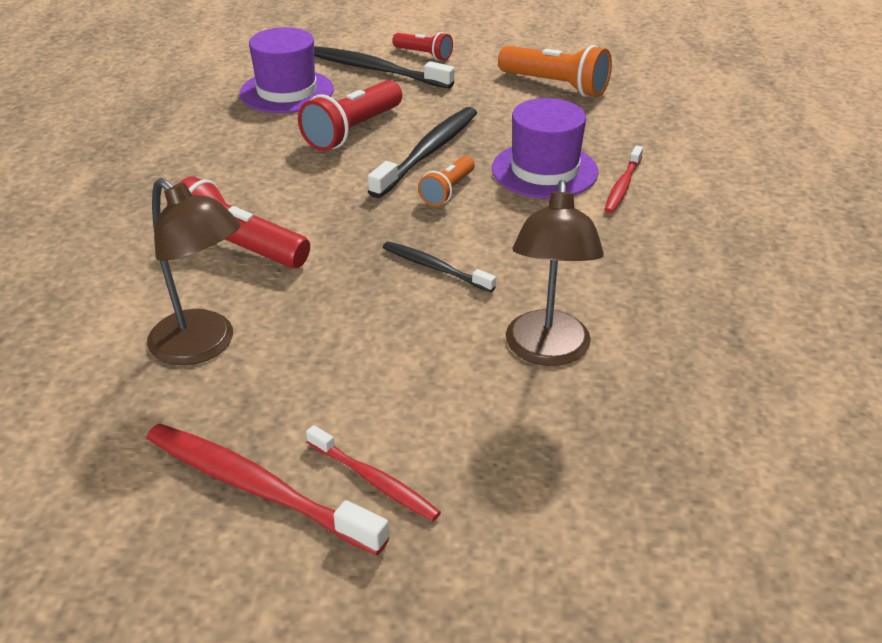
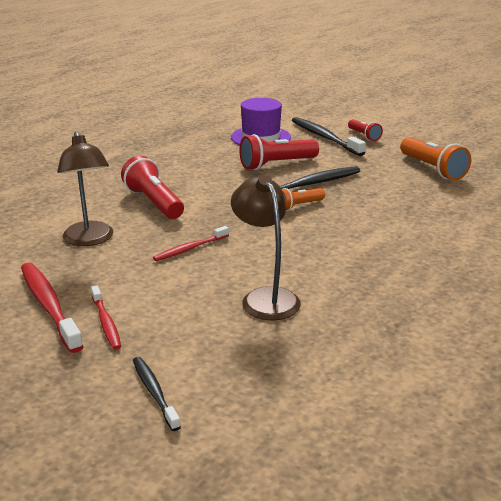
camera: 30 degrees right, 10 degrees down
black toothbrush [383,241,496,292] -> black toothbrush moved to [133,357,181,431]
purple hat [492,98,598,199] -> none
brown lamp [506,180,604,366] -> brown lamp turned 120 degrees clockwise [231,175,301,320]
red toothbrush [604,145,643,213] -> red toothbrush moved to [153,226,229,261]

